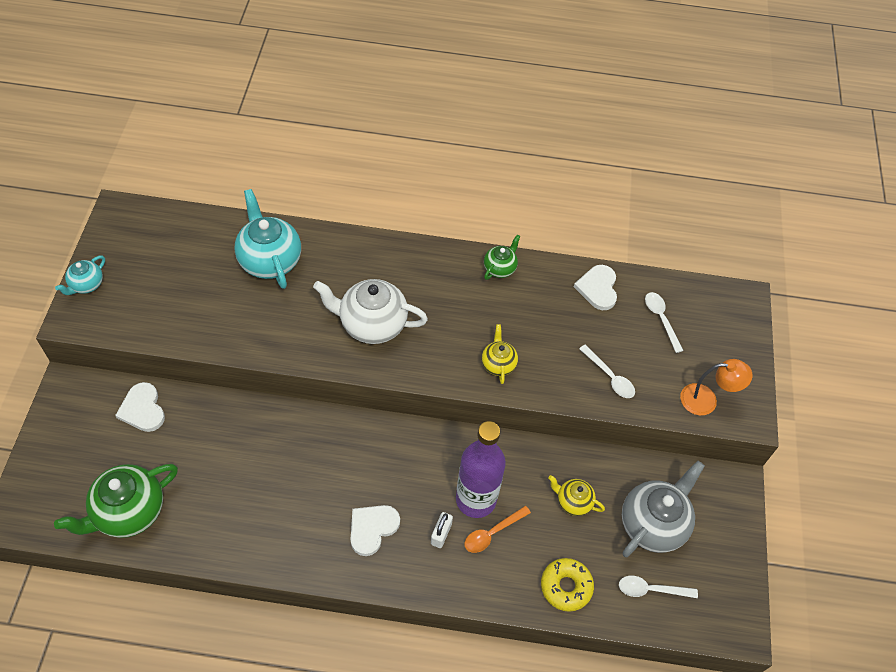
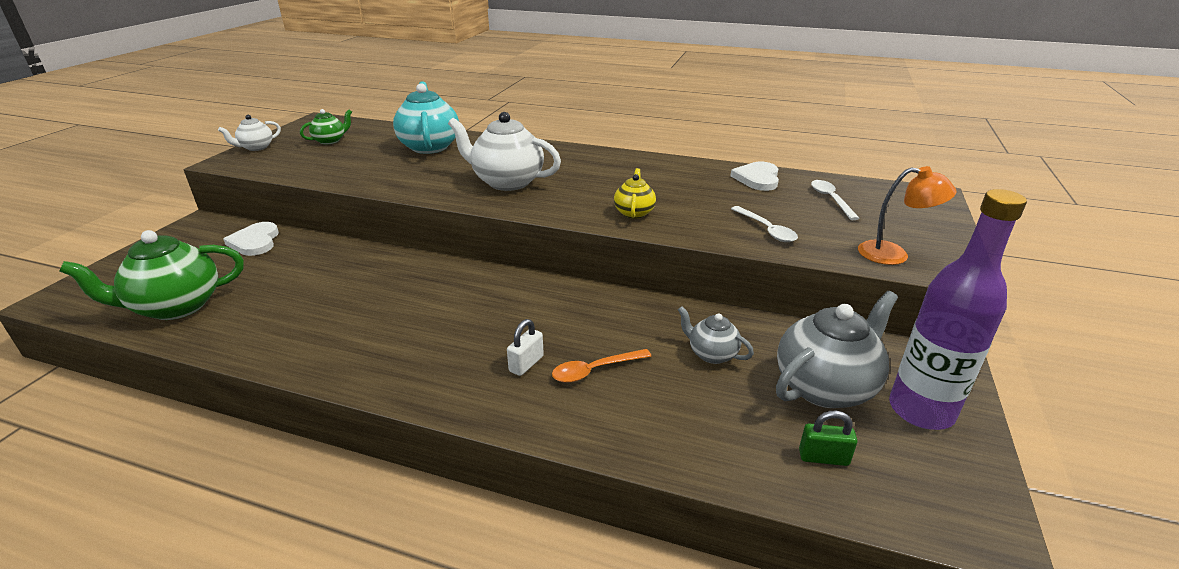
camera: 15 degrees right, 25 degrees down
turquoise teapot [55,256,105,295] -> white teapot [218,115,281,151]
white heart [350,505,400,556] -> none
purple bottle [456,421,506,518] -> purple bottle moved to [889,189,1027,430]
green teapot [484,235,521,280] -> green teapot moved to [300,109,352,145]
yellow donut [541,558,594,612] -> none
yellow teapot [548,475,605,516] -> grey teapot [678,306,754,364]
white spoon [619,576,698,598] -> green padlock [799,410,857,466]

